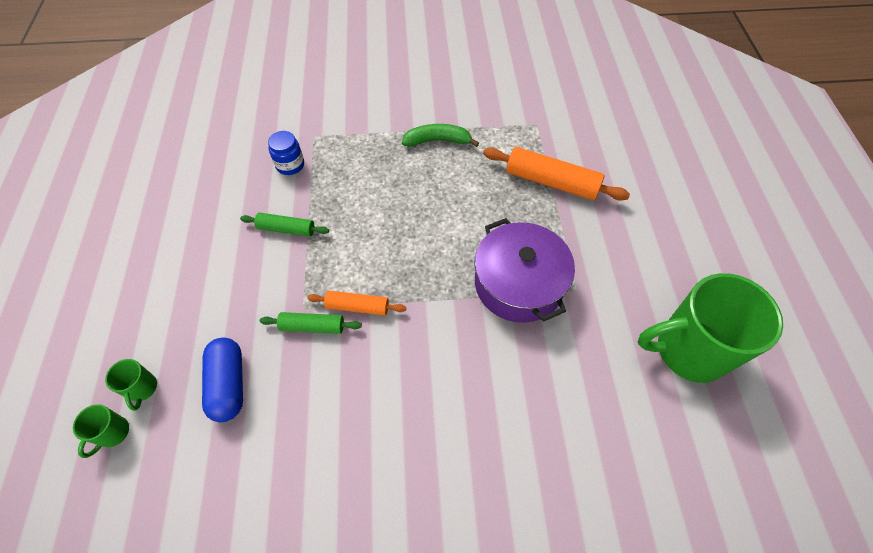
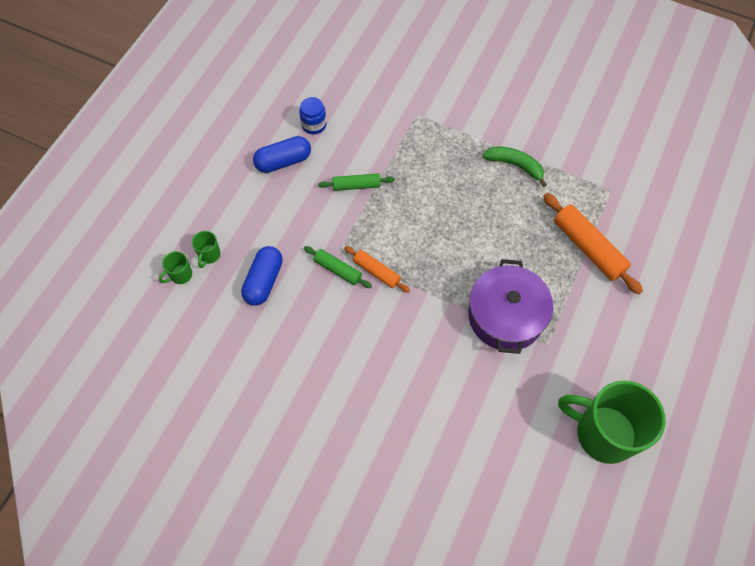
camera: 30 degrees right, 5 degrees up
green rolling pin [240,213,329,237] -> green rolling pin turned 45 degrees counterclockwise [318,173,395,191]
blue jar [268,131,304,175] -> blue jar moved to [299,97,326,134]
none -> blue capsule [253,136,311,173]

